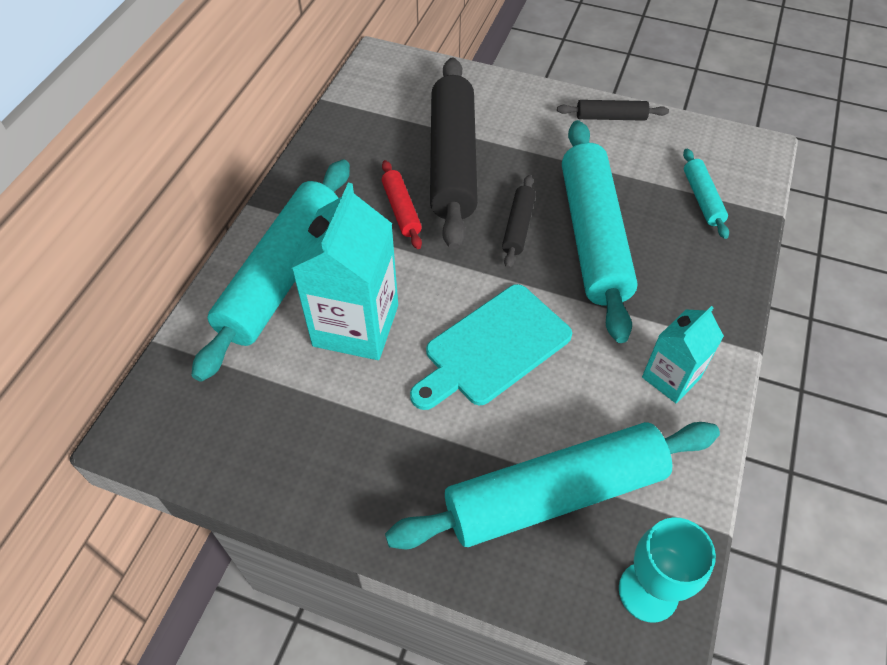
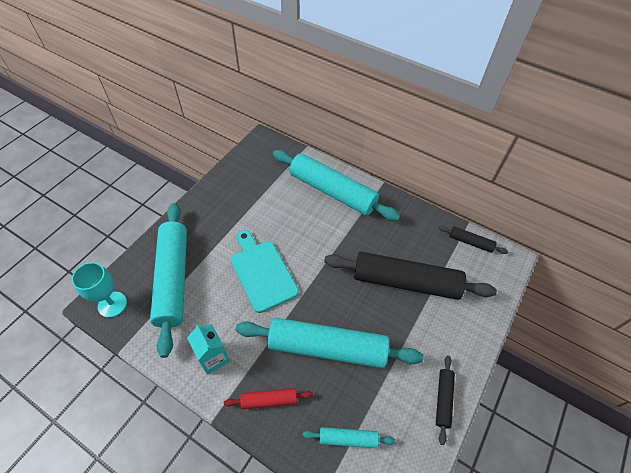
camera: 100 degrees right, 0 degrees up
turquoise carton [292,183,398,360] -> none
red rolling pin [382,160,422,249] -> red rolling pin moved to [224,388,313,409]
black rolling pin [502,175,536,269] -> black rolling pin moved to [438,225,508,254]

